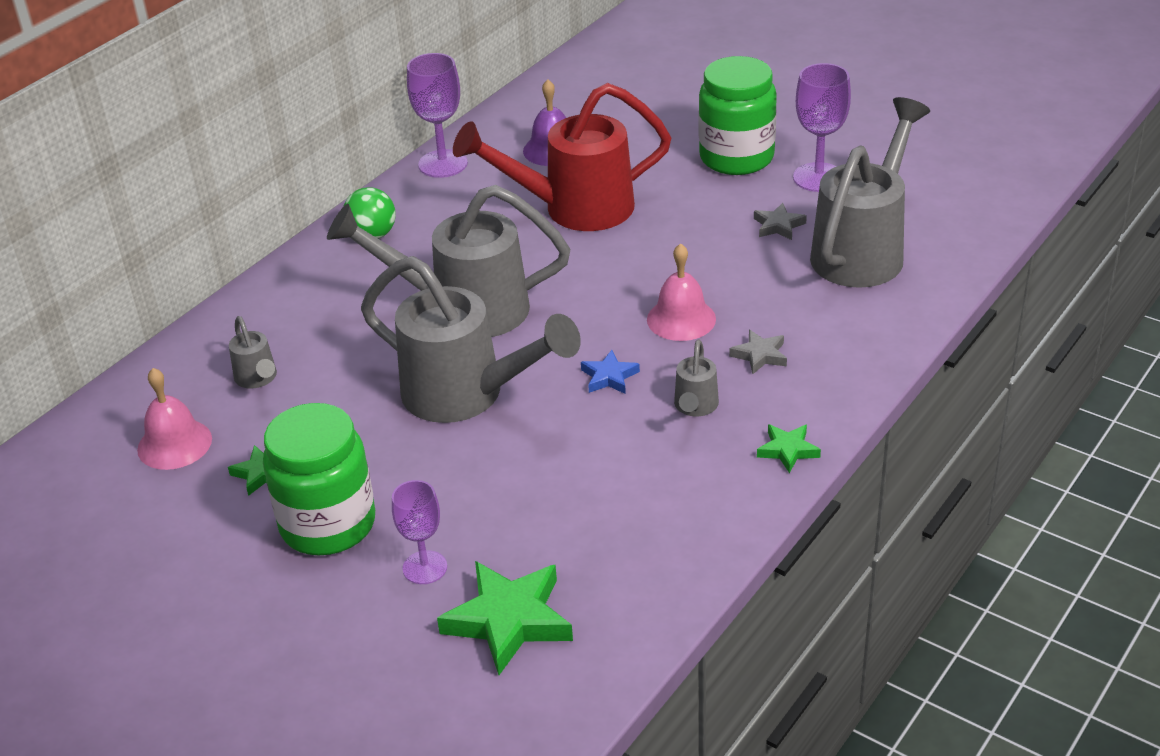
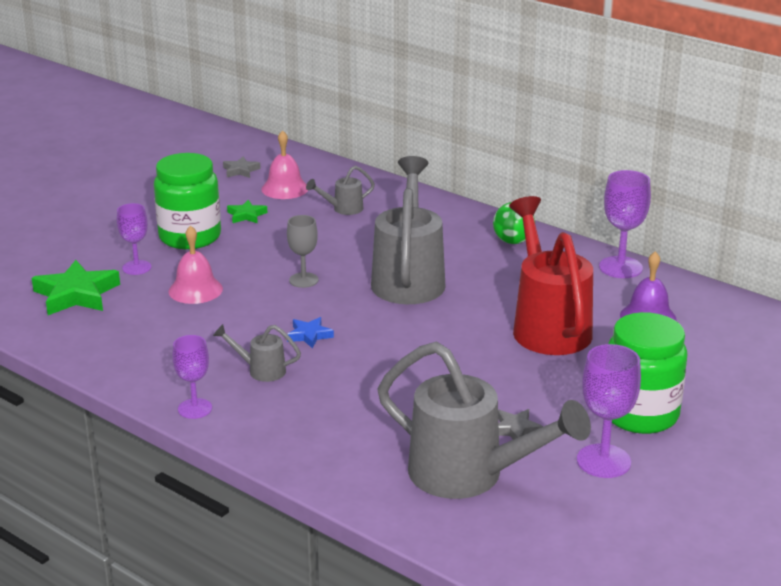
camera: 90 degrees right, 10 degrees down
grey watering can [361,256,581,423] -> grey goblet [287,215,318,288]
pink bell [647,243,716,341] -> pink bell moved to [168,225,223,304]
grey star [729,330,787,374] -> grey star moved to [223,156,261,178]
green star [757,424,821,473] -> purple goblet [172,335,212,419]

